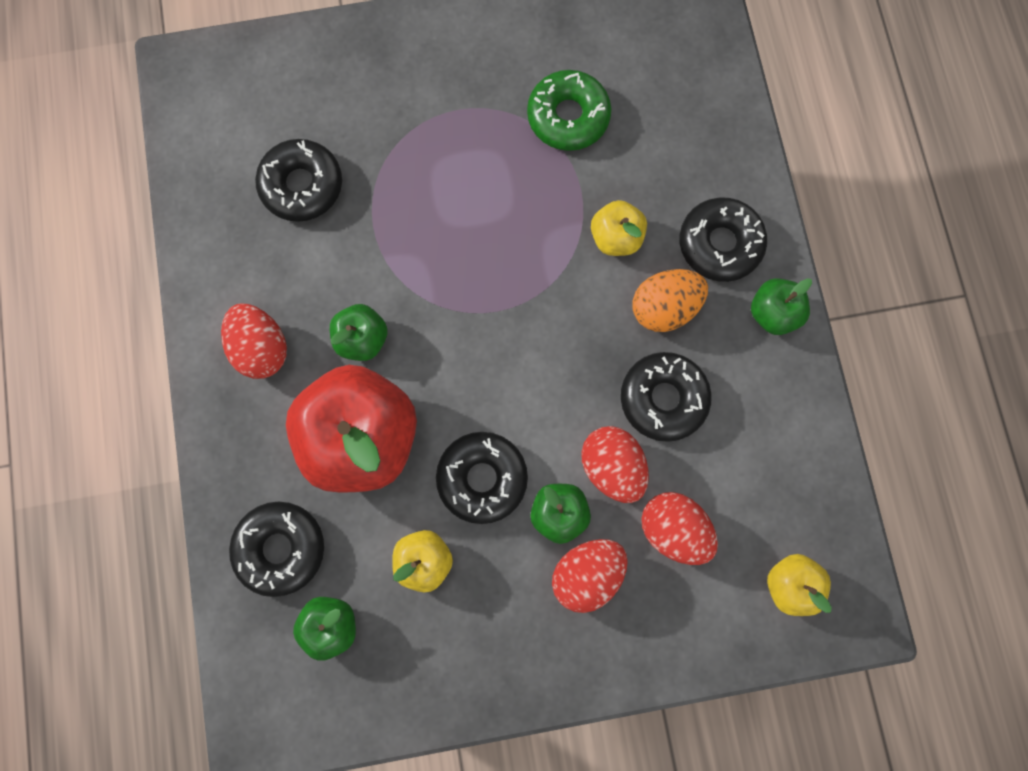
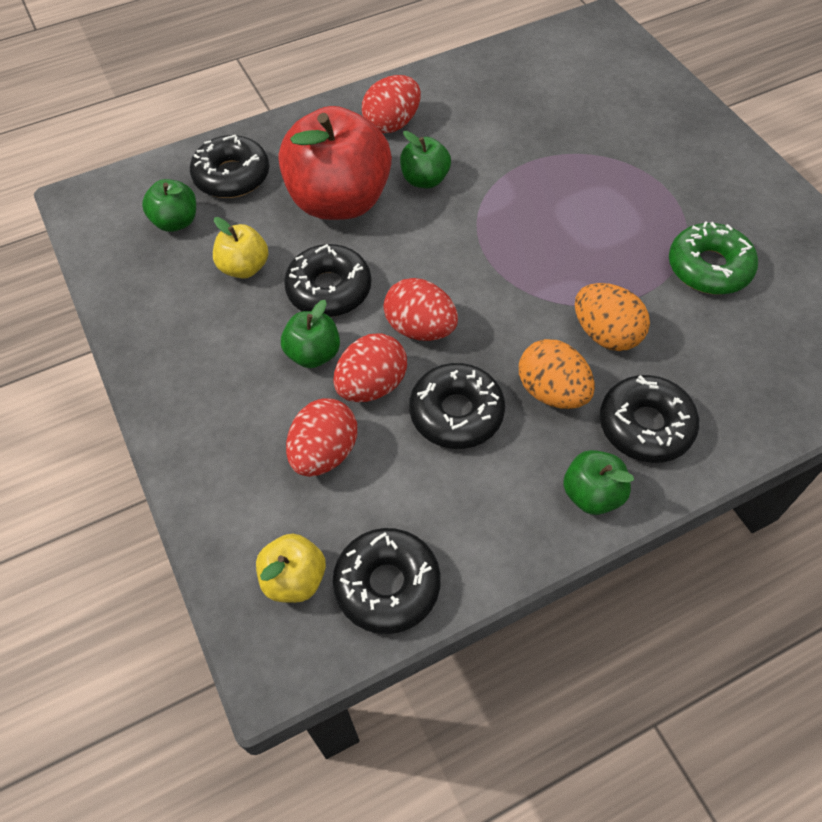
camera: 75 degrees right, 20 degrees down
black donut [255,139,342,222] -> black donut moved to [333,528,441,634]
red egg [552,539,628,613] -> red egg moved to [384,278,458,341]
yellow apple [591,200,647,256] -> orange egg [575,283,650,351]

